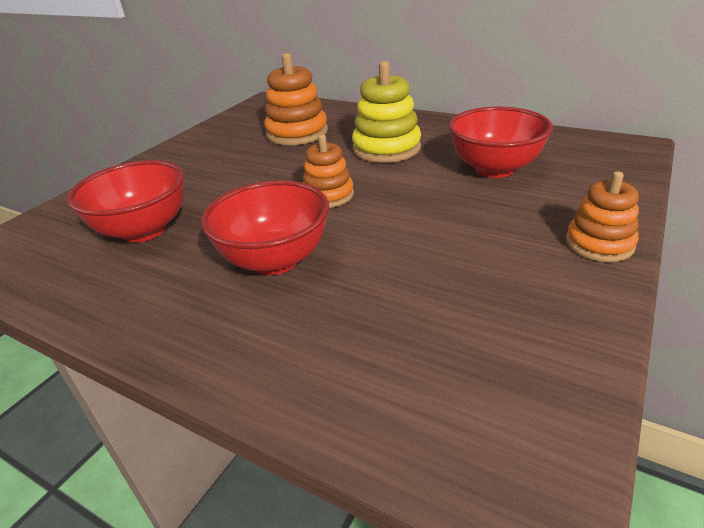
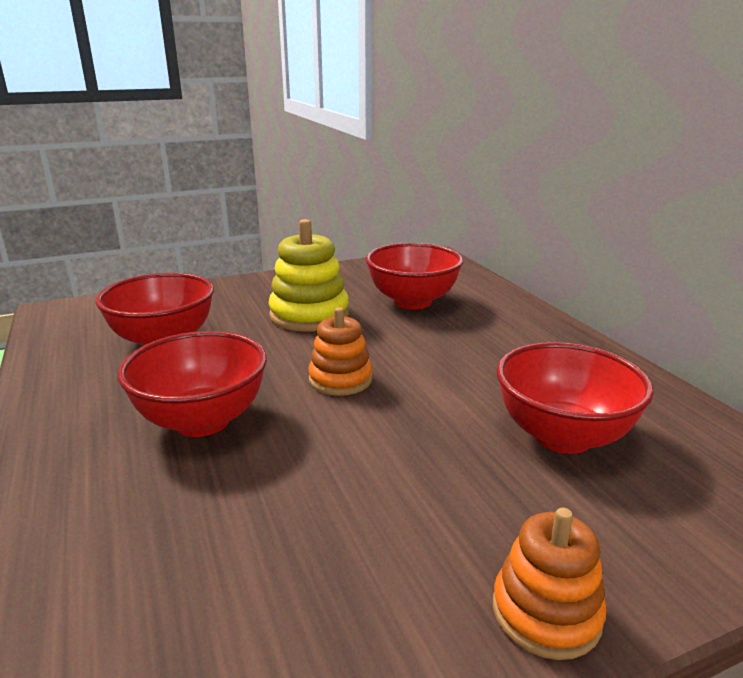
camera: 35 degrees right, 10 degrees down
orange stacking toy [264,53,328,145] -> red bowl [366,243,463,309]
yellow stacking toy [352,61,421,163] -> yellow stacking toy moved to [268,219,349,332]

